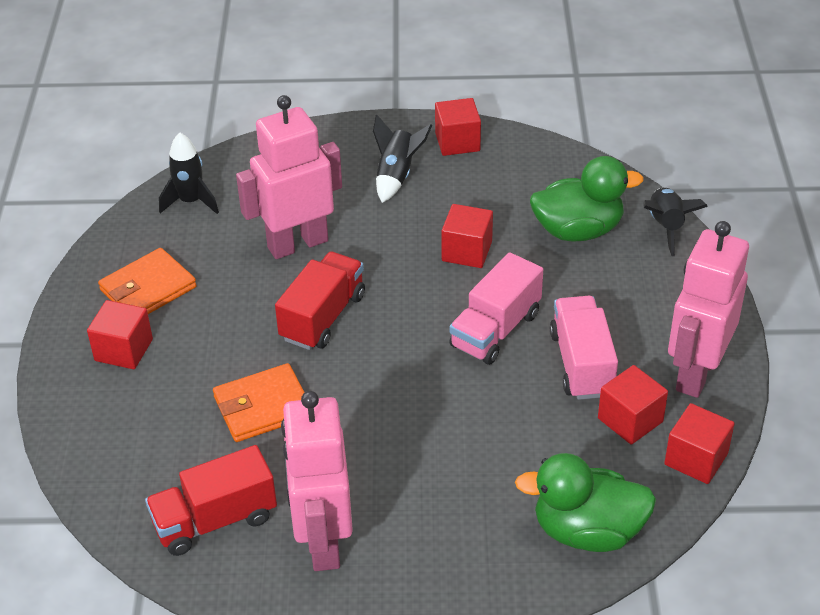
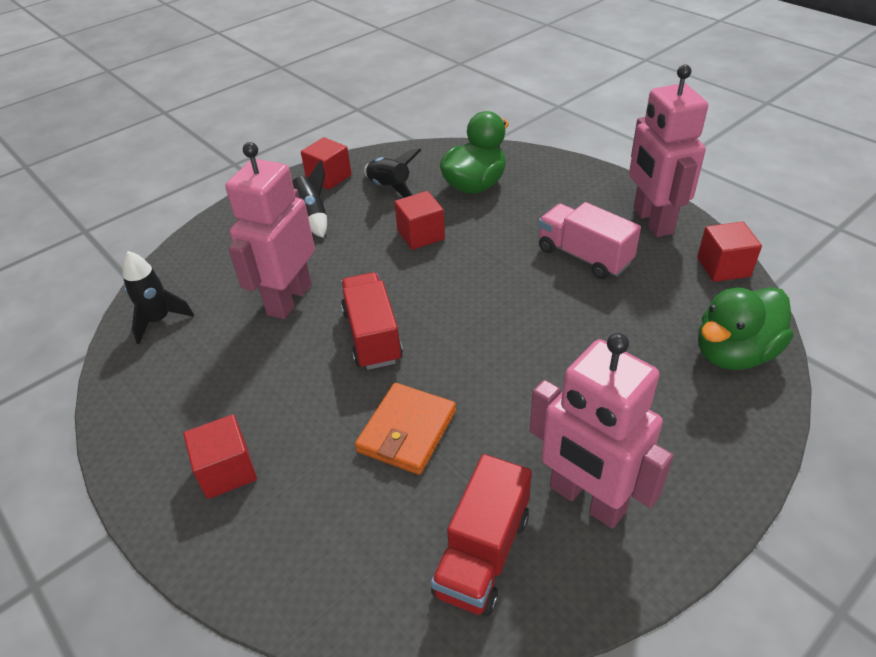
camera: 40 degrees left, 0 degrees up
orange wallet [98,248,197,314] -> none
pink truck [449,252,543,365] -> none
red cube [598,365,668,445] -> none
black rocket [643,188,708,256] -> black rocket moved to [364,149,421,198]

